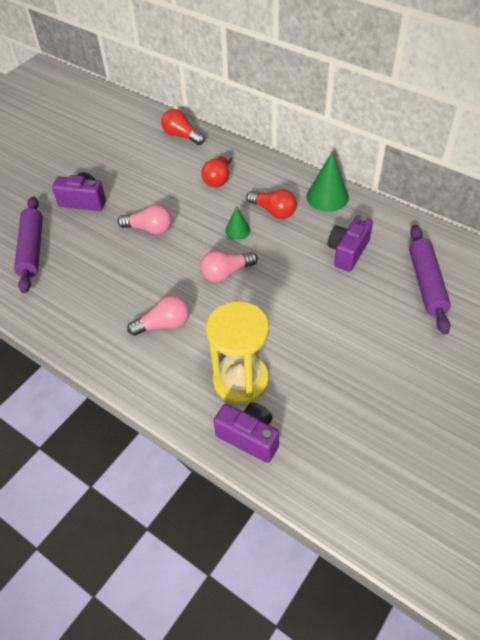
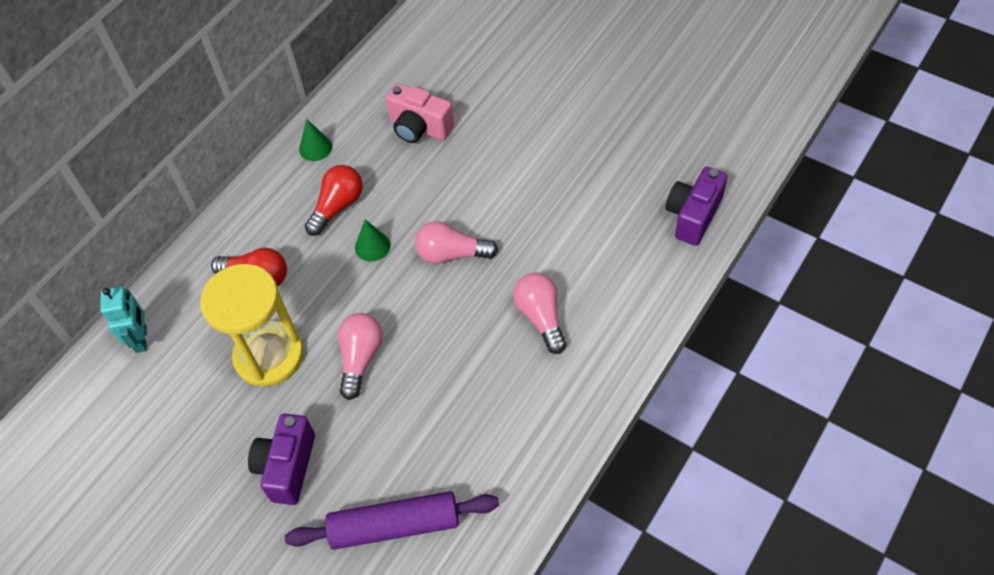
camera: 90 degrees left, 5 degrees up
red light bulb [161,109,205,145] -> turquoise robot [100,287,147,353]
pink light bulb [201,250,258,282] -> pink light bulb turned 120 degrees clockwise [415,221,498,264]
yellow hourglass [206,302,269,404] -> yellow hourglass moved to [200,264,304,387]
green cone [306,152,349,212] -> green cone [299,119,332,161], size x0.58
purple camera [328,215,373,272] -> pink camera [385,83,454,143]
purple rolling pin [409,225,451,335] -> none

